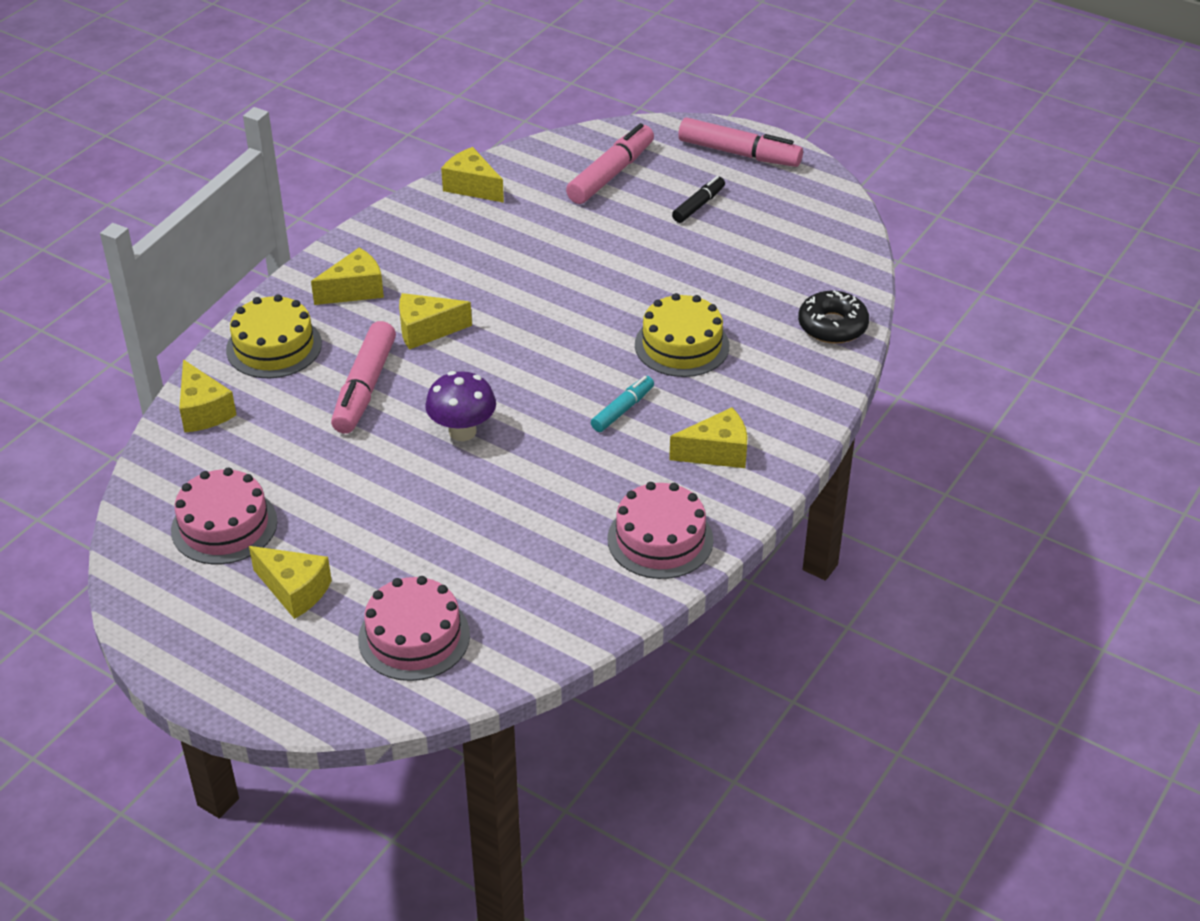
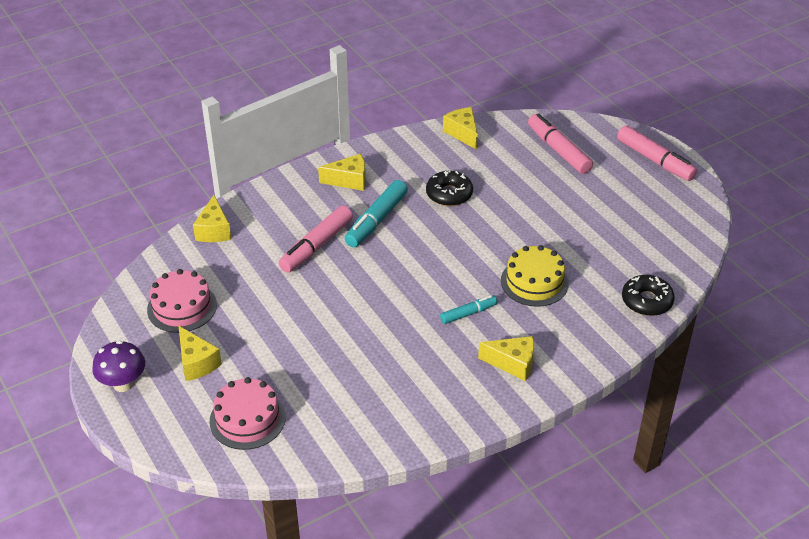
camera: 25 degrees right, 0 degrees up
yellow cake [226,294,322,378] -> none
yellow cheese [399,293,472,350] -> turquoise marker [345,180,408,247]
purple mushroom [425,371,496,441] -> purple mushroom moved to [92,340,145,392]
pink marker [566,123,654,204] -> pink marker turned 90 degrees counterclockwise [528,113,593,174]
pink cake [607,482,714,579] -> none
black marker [672,176,725,223] -> none
none -> black donut [426,170,473,206]

